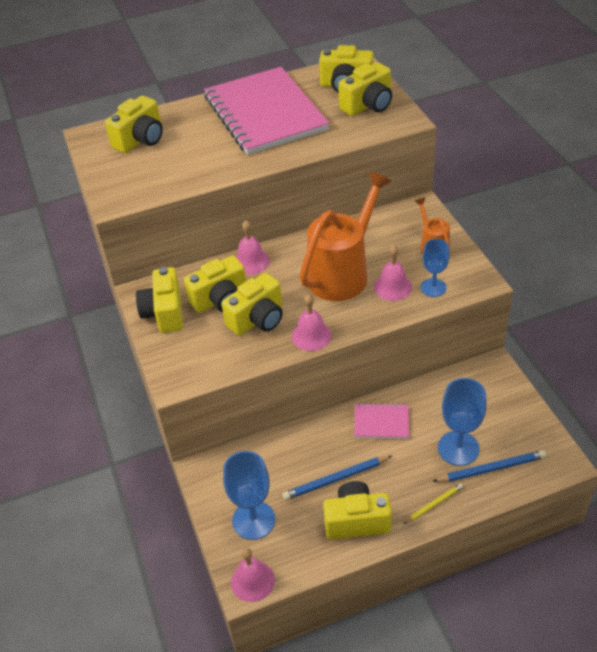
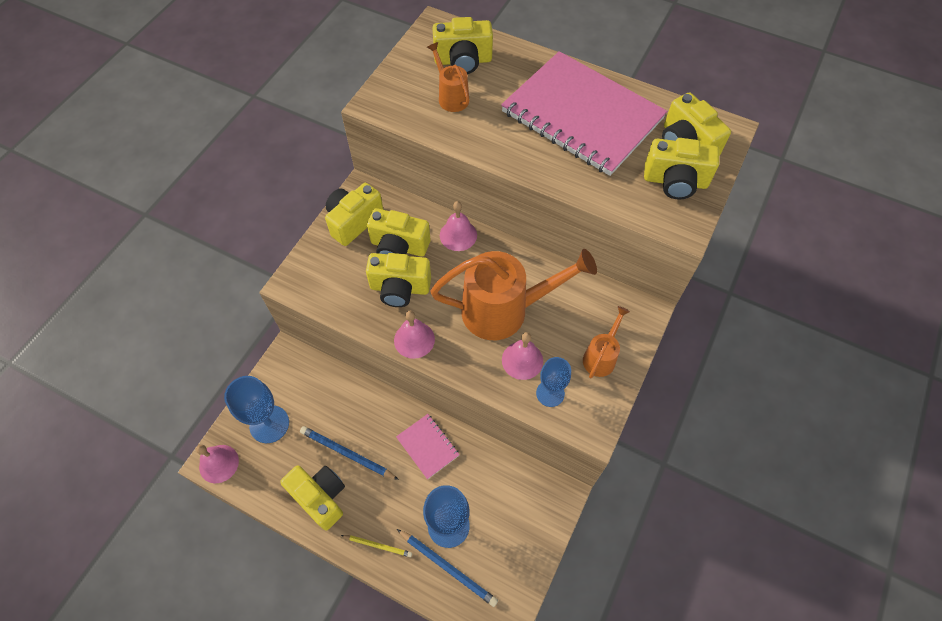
camera: 45 degrees right, 15 degrees up
pink notebook [204,67,329,155] -> pink notebook turned 75 degrees counterclockwise [501,51,667,176]
none -> orange watering can [427,42,469,112]

